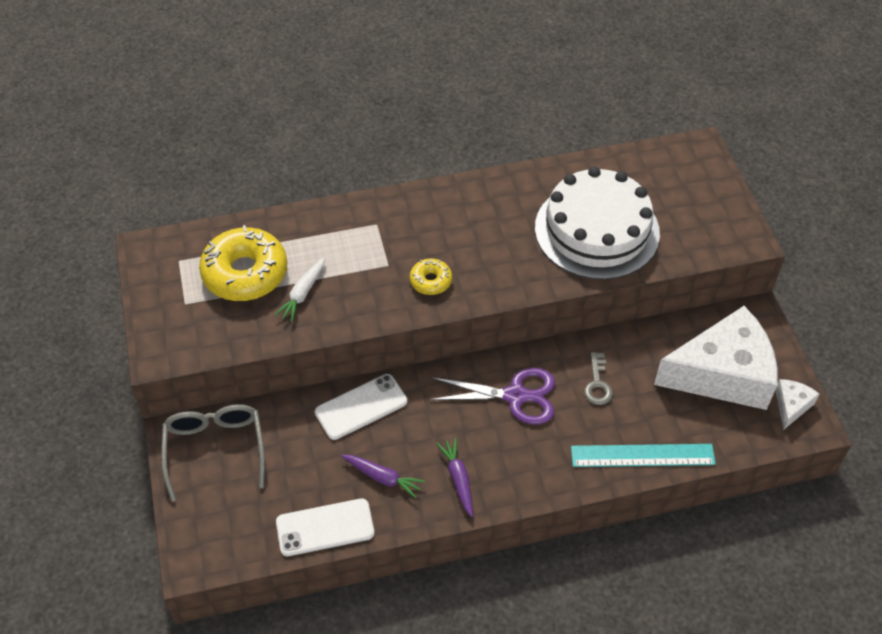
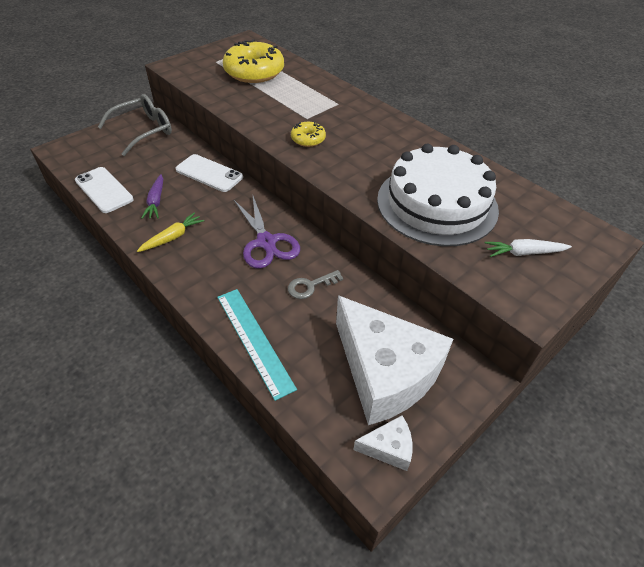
camera: 60 degrees right, 5 degrees down
white carrot [274,257,325,322] -> white carrot moved to [485,239,572,257]
purple carrot [436,438,473,517] -> yellow carrot [137,212,204,252]

